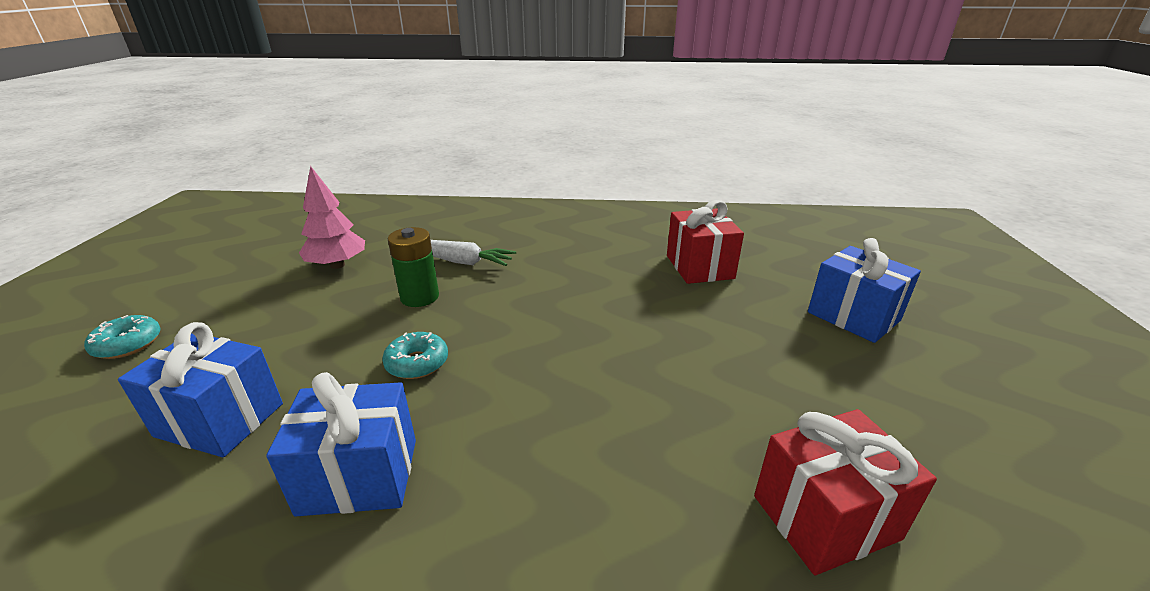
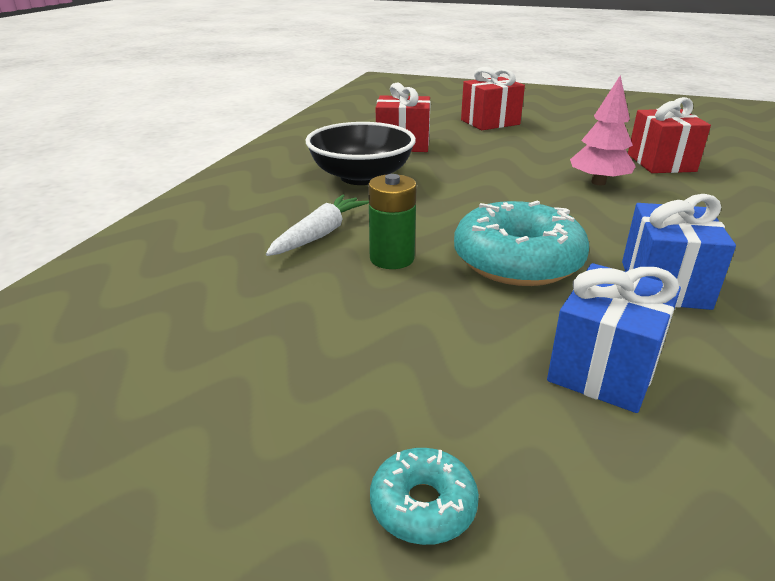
camera: 75 degrees left, 0 degrees up
pink tree [299,166,365,269] -> pink tree moved to [570,76,636,185]
turquoise donut [382,332,448,379] -> turquoise donut [454,201,589,286], size x2.08
blue gift [808,238,921,343] -> red gift [461,67,525,130]
none -> black bowl [306,122,416,185]

